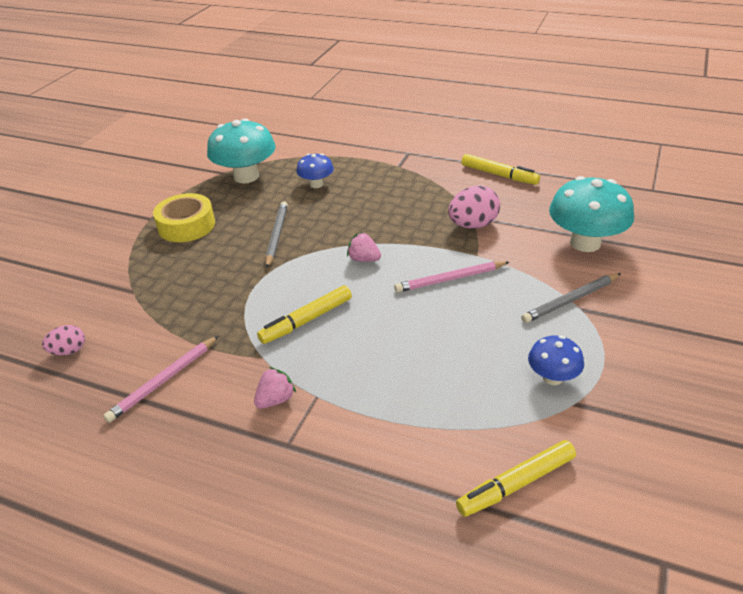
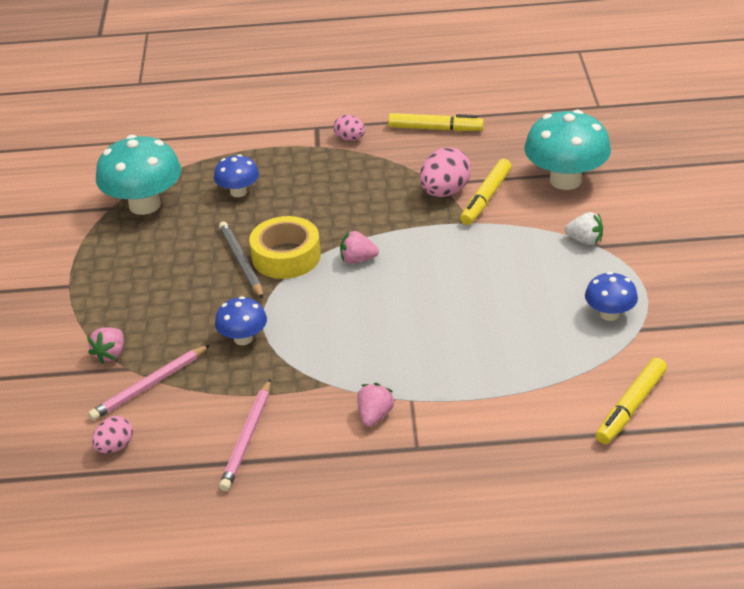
camera: 25 degrees left, 0 degrees up
yellow tape [153,193,215,242] -> yellow tape moved to [249,216,321,279]
yellow marker [257,286,352,344] -> yellow marker moved to [460,159,512,225]
pink pencil [394,261,509,292] -> pink pencil moved to [88,345,210,421]
grey pencil [521,273,621,323] -> white strawberry [564,212,603,245]
none -> pink strawberry [87,327,124,364]
none -> blue mushroom [215,296,267,345]
none -> pink egg [333,114,365,141]

